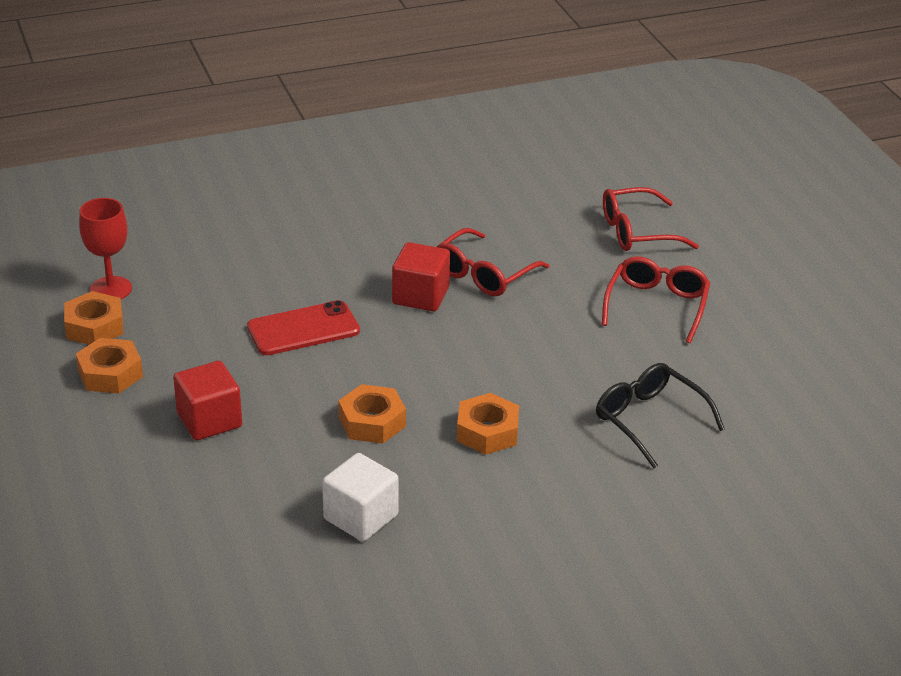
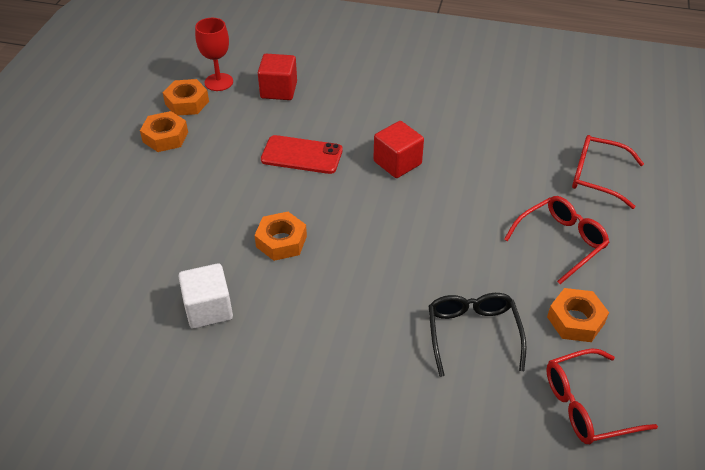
camera: 35 degrees right, 10 degrees up
red cube [173,361,242,440] -> red cube moved to [258,54,297,100]
red glasses [436,228,549,296] -> red glasses moved to [546,348,658,444]
orange nut [457,393,519,455] -> orange nut moved to [547,288,609,342]

